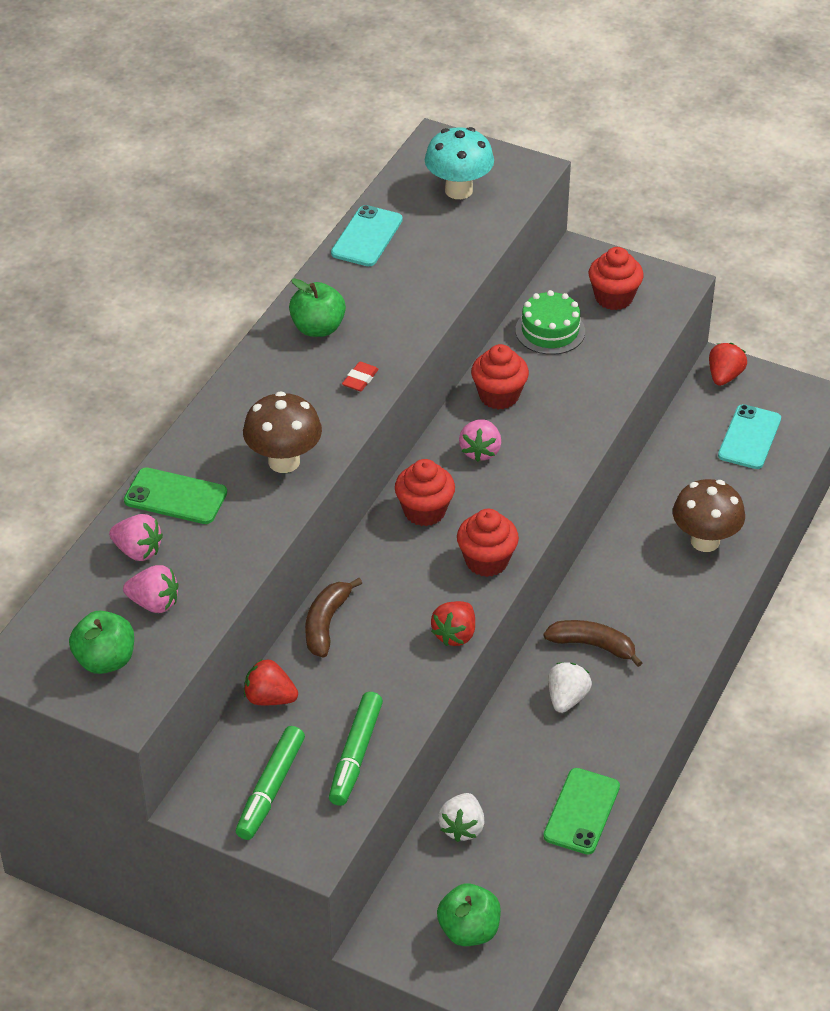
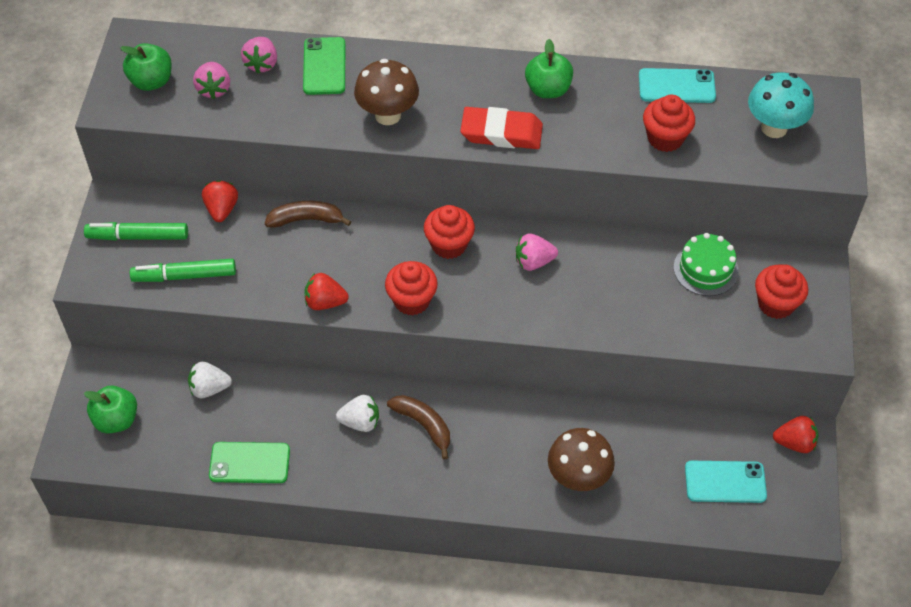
camera: 70 degrees right, 10 degrees up
red eraser [342,362,379,391] -> red eraser [460,107,543,149], size x2.15
red cupcake [471,344,529,410] -> red cupcake moved to [643,95,695,152]
brown banana [543,620,642,667] -> brown banana turned 45 degrees counterclockwise [387,395,450,460]

